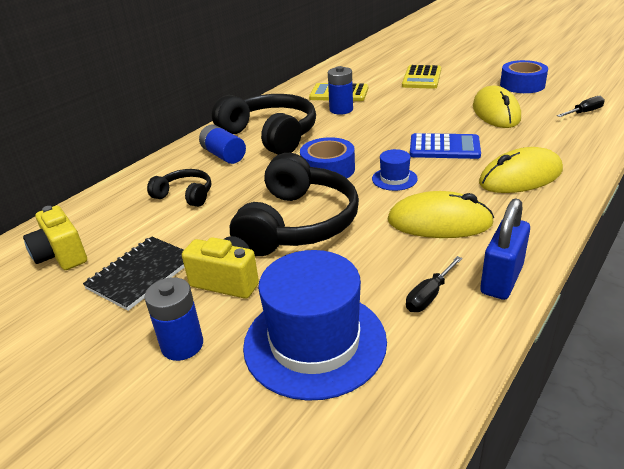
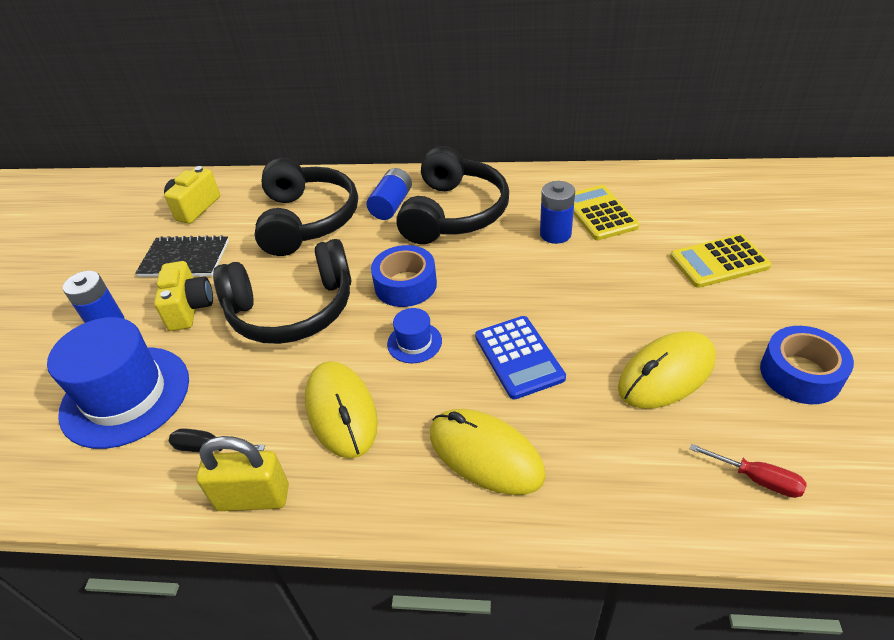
camera: 60 degrees right, 10 degrees up
black headphones [147,169,211,207] -> black headphones [254,158,358,256], size x1.96
blue padlock [480,198,530,300] -> yellow padlock [196,436,289,511]
black screwdriver [557,96,605,117] -> red screwdriver [690,444,807,498]

